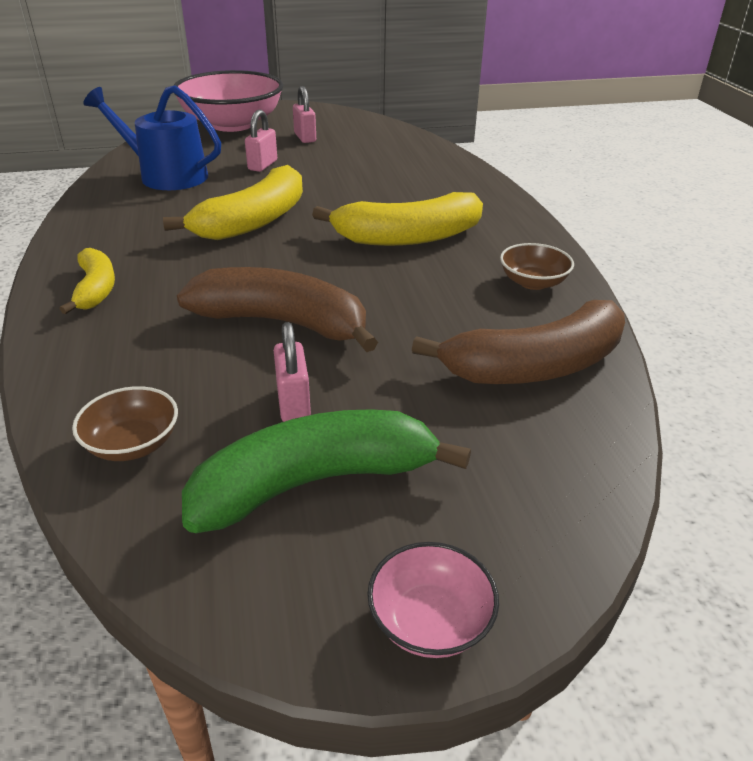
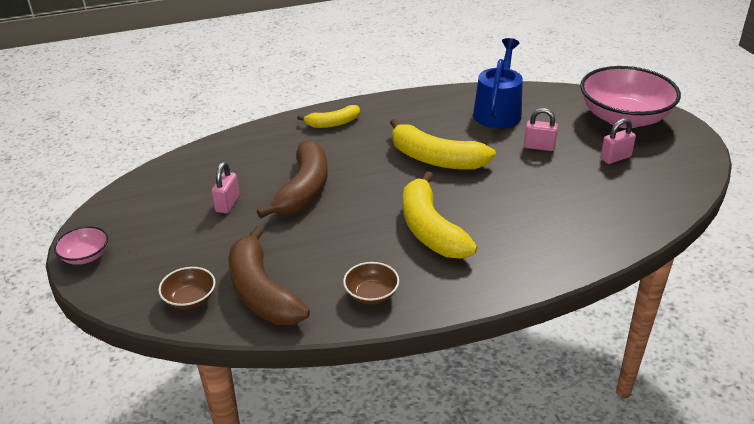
camera: 85 degrees right, 0 degrees up
brown bowl [72,386,178,461] -> brown bowl moved to [158,267,216,310]
green banana [182,409,471,533] -> none
pink padlock [274,322,311,422] -> pink padlock turned 60 degrees counterclockwise [212,162,240,213]

